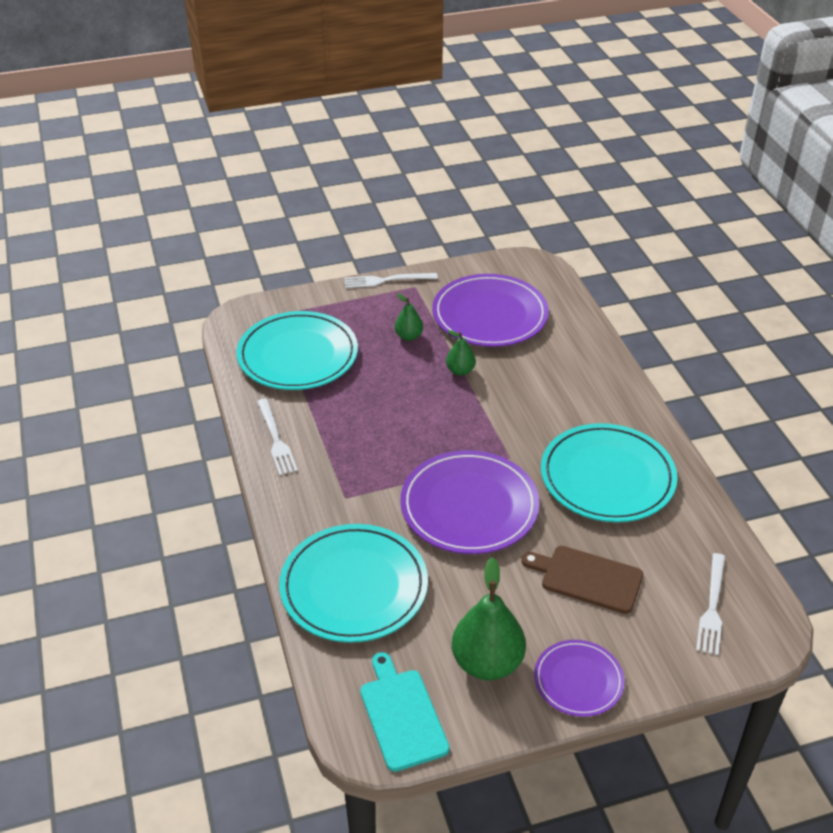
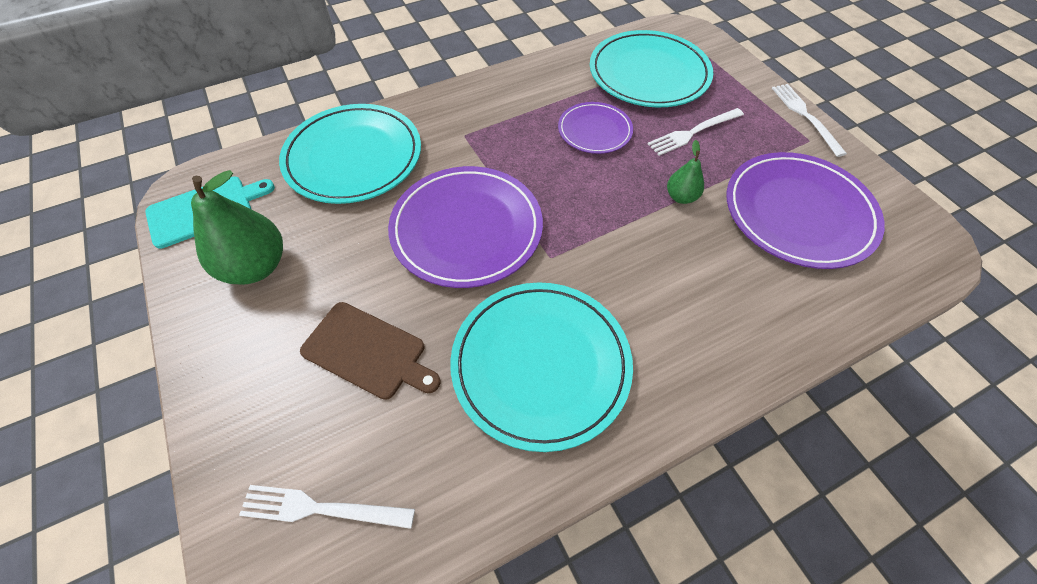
camera: 80 degrees right, 15 degrees up
white fork [257,398,298,475] -> white fork moved to [648,108,744,156]
green pear [395,294,423,341] -> none
brown cutting board [521,546,643,614] -> brown cutting board turned 105 degrees clockwise [300,302,441,400]
purple plate [534,640,625,717] -> purple plate moved to [558,102,633,154]

